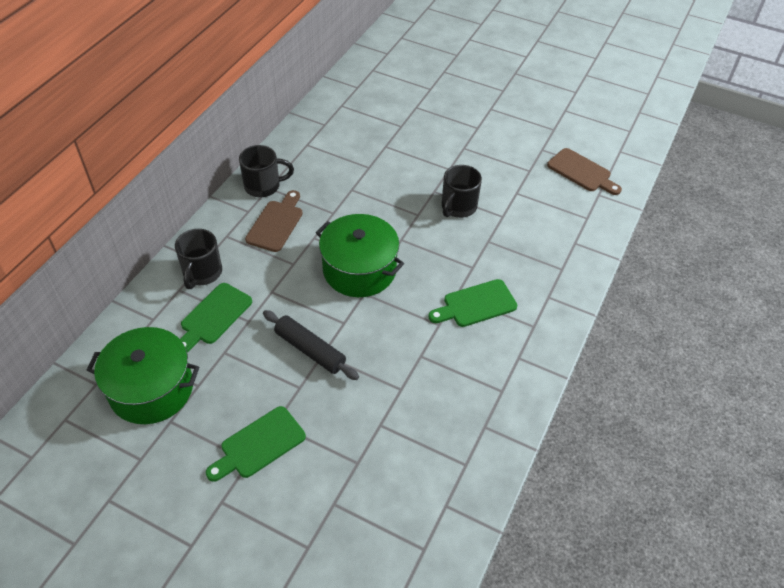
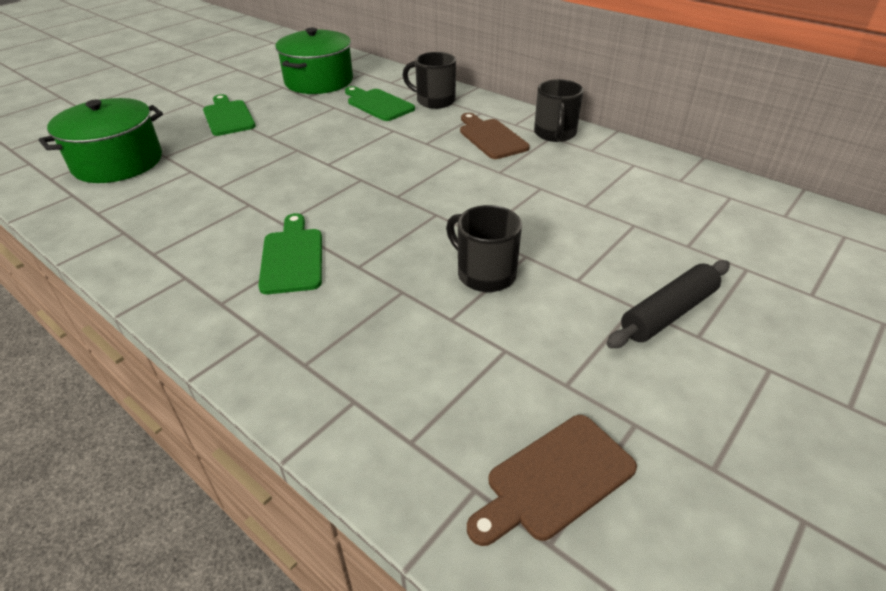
camera: 105 degrees right, 10 degrees down
brown cutting board [245,190,303,252] -> brown cutting board turned 150 degrees counterclockwise [460,113,530,159]
black rolling pin [263,310,359,380] -> black rolling pin moved to [606,260,730,348]
green pot [316,214,404,297] -> green pot moved to [39,98,163,183]

